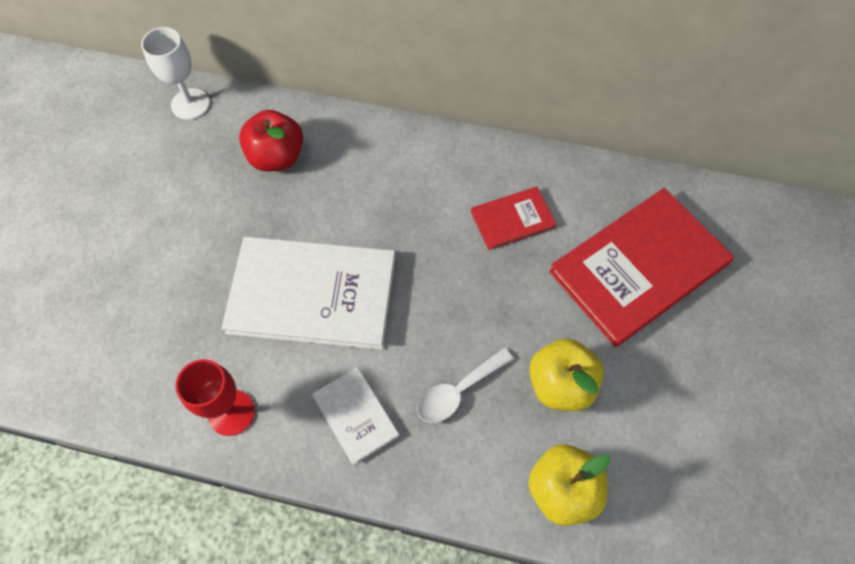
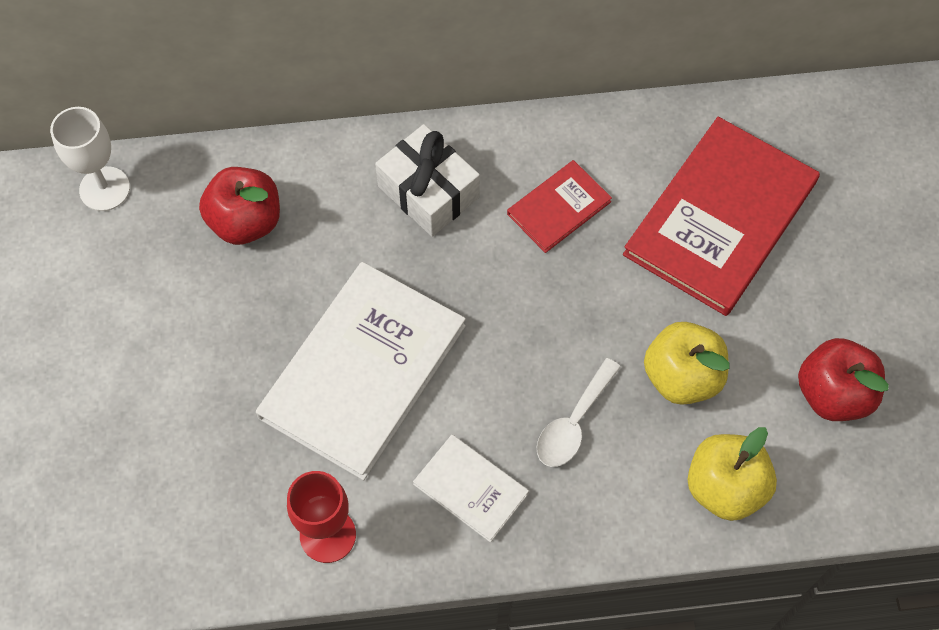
camera: 20 degrees left, 0 degrees up
white book [221,236,396,350] -> white book turned 45 degrees counterclockwise [256,262,466,481]
none -> white gift [375,124,480,237]
none -> red apple [798,338,889,421]

